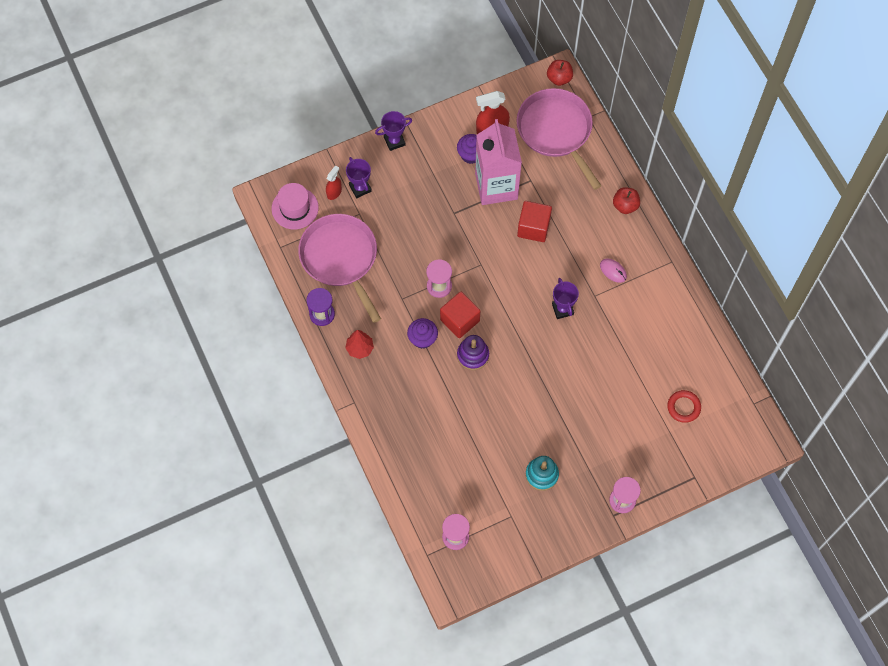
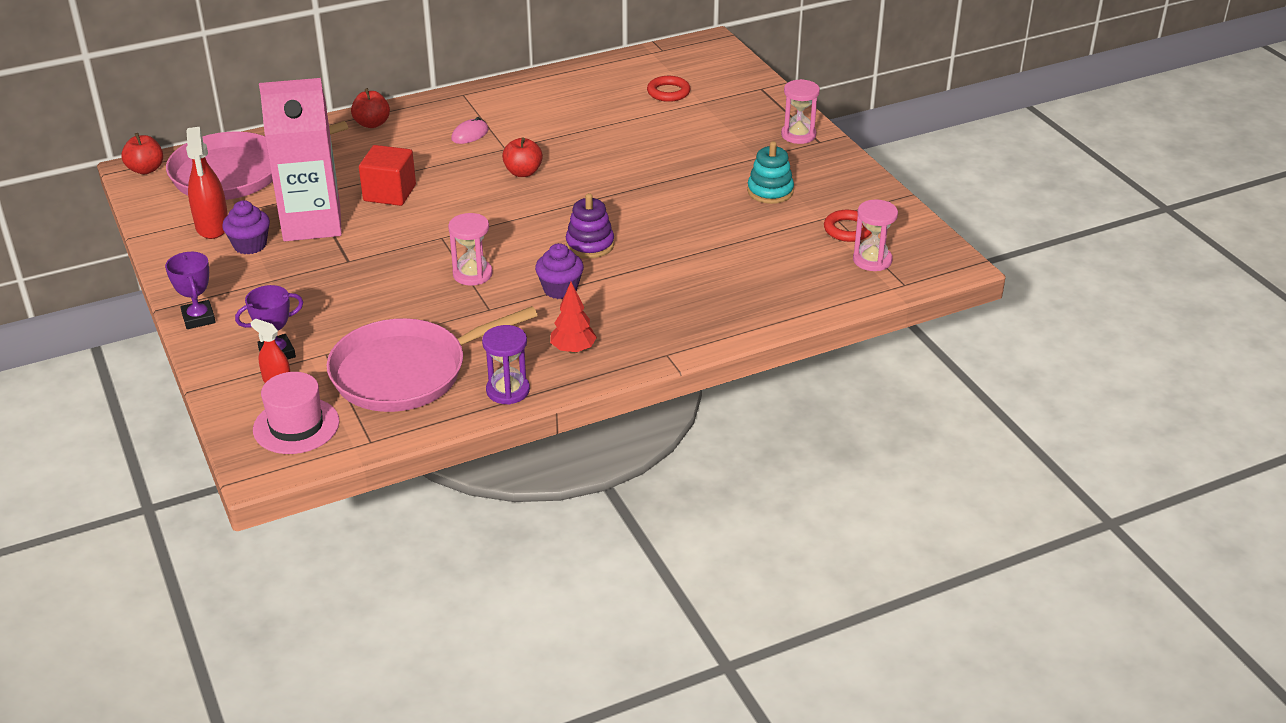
camera: 90 degrees left, 30 degrees down
red cube [440,292,480,338] -> none
purple trophy [552,278,579,319] -> red apple [502,137,543,177]
none -> red ring [824,210,871,242]

